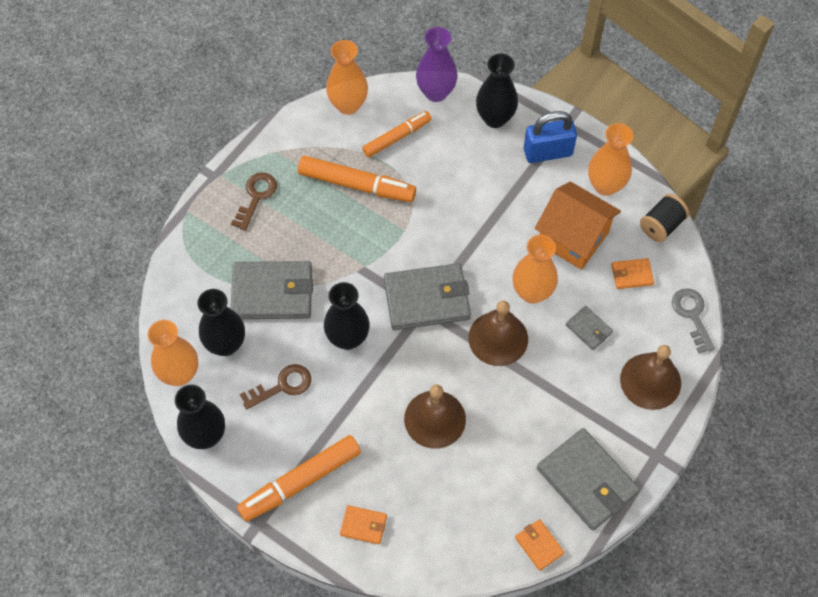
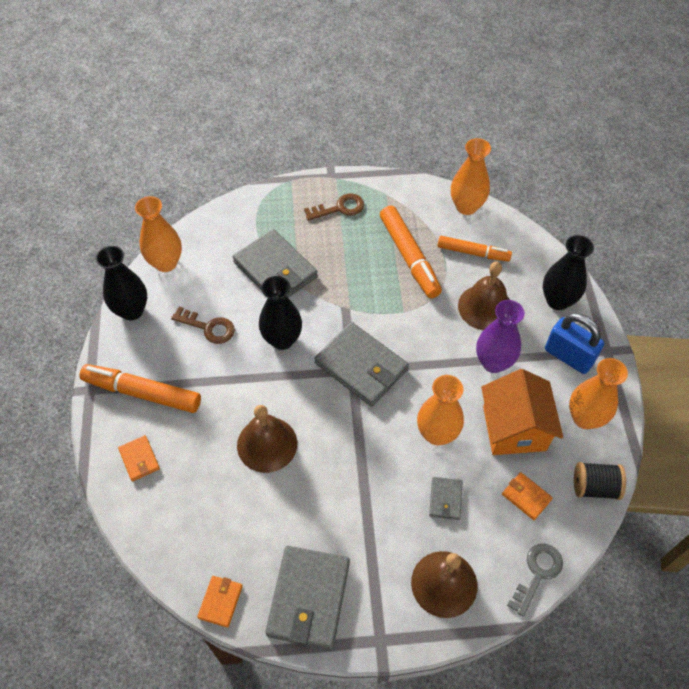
camera: 50 degrees right, 5 degrees down
black vase [197,289,245,356] -> none
purple vase [416,27,458,102] -> purple vase moved to [476,300,525,373]
brown bell [468,300,528,366] -> brown bell moved to [458,262,510,330]

